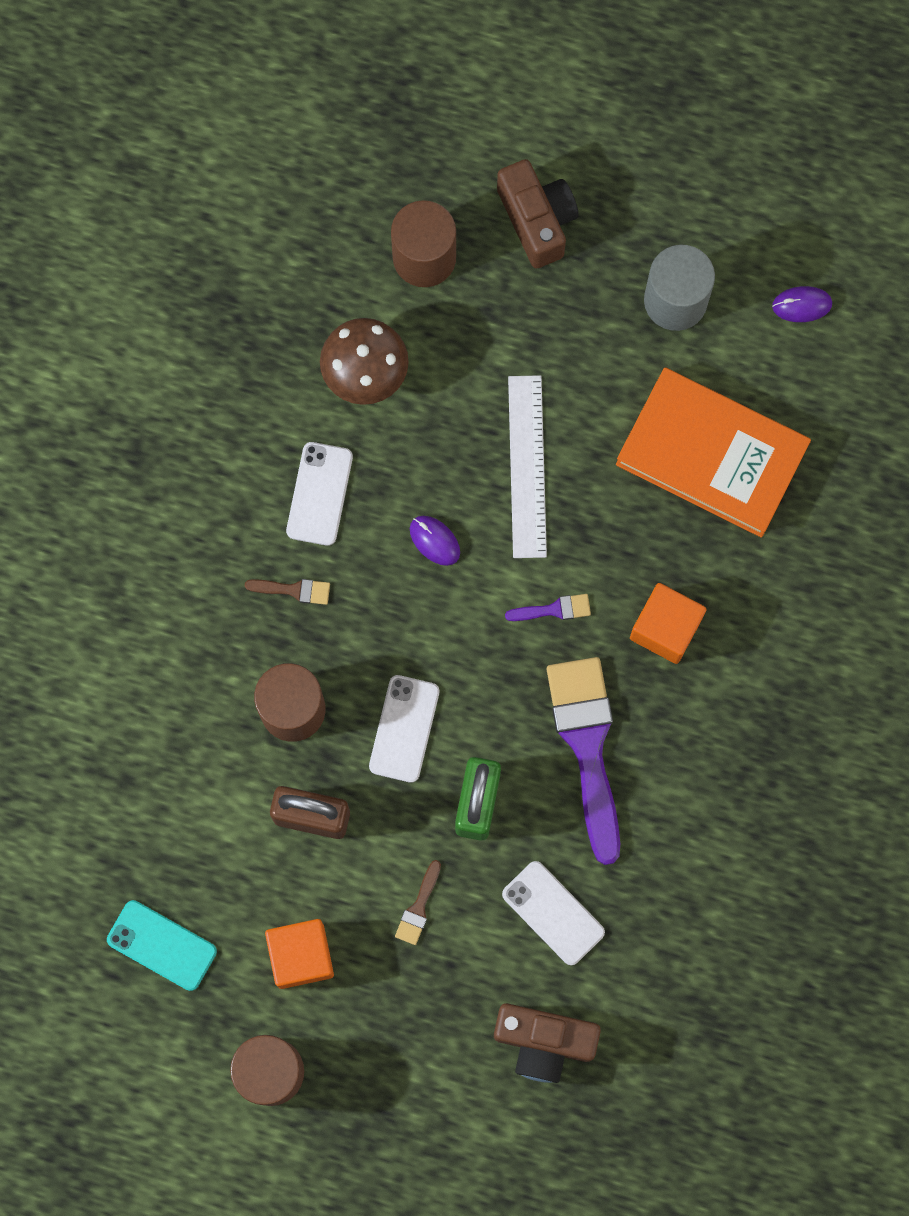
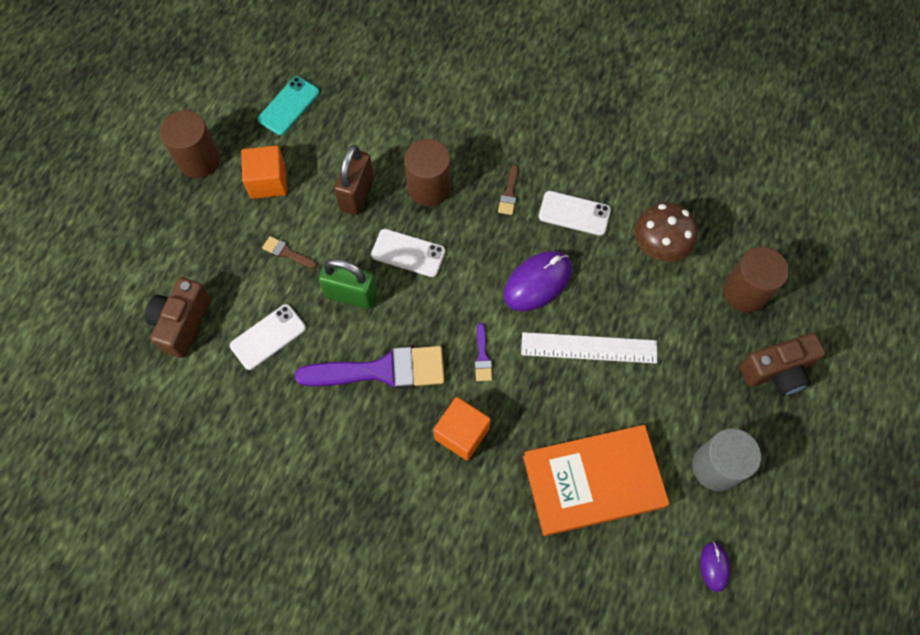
camera: 95 degrees right, 10 degrees down
purple mouse [410,516,460,566] -> purple mouse [503,251,572,311], size x1.88
orange book [616,367,811,538] -> orange book turned 45 degrees clockwise [523,425,669,536]

